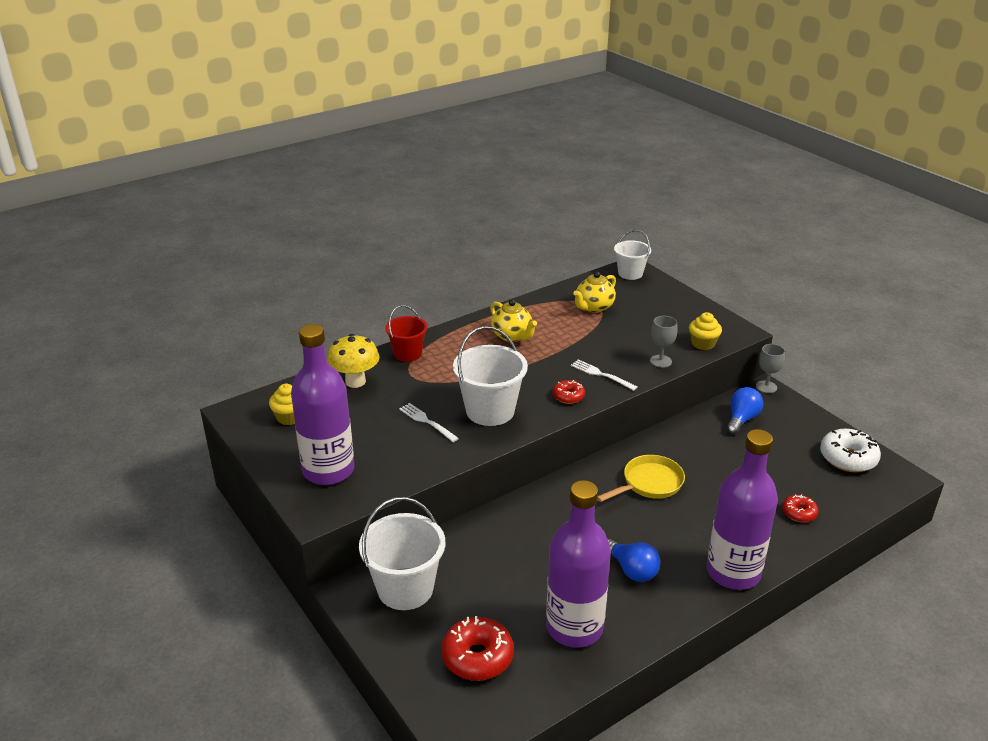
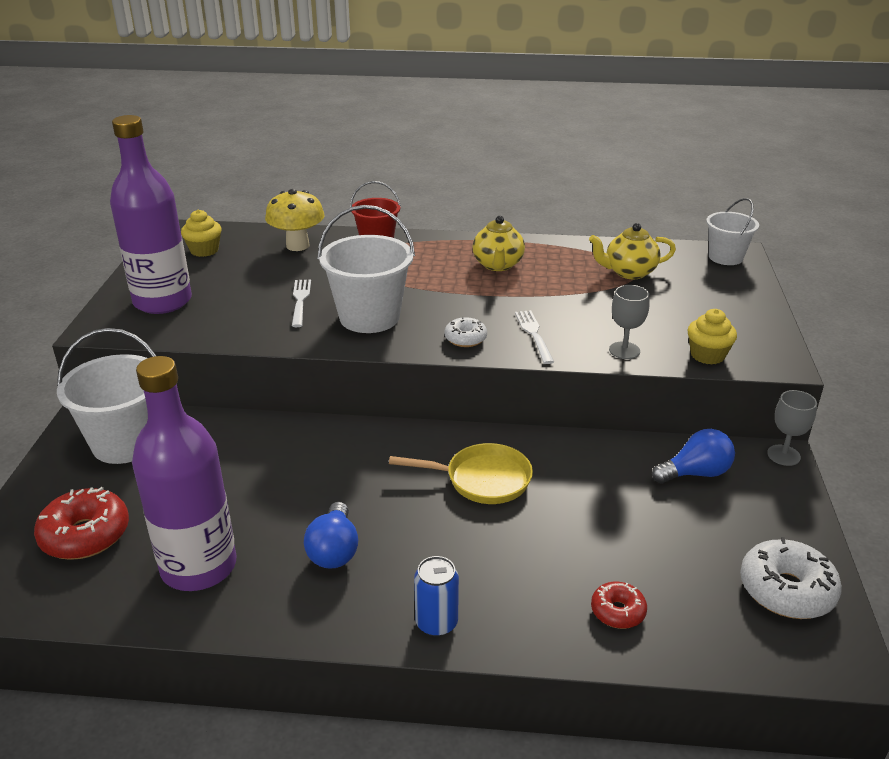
camera: 40 degrees right, 0 degrees up
red donut [553,380,585,404] -> white donut [445,316,487,347]
purple bottle [707,429,778,590] -> blue can [414,556,459,636]

